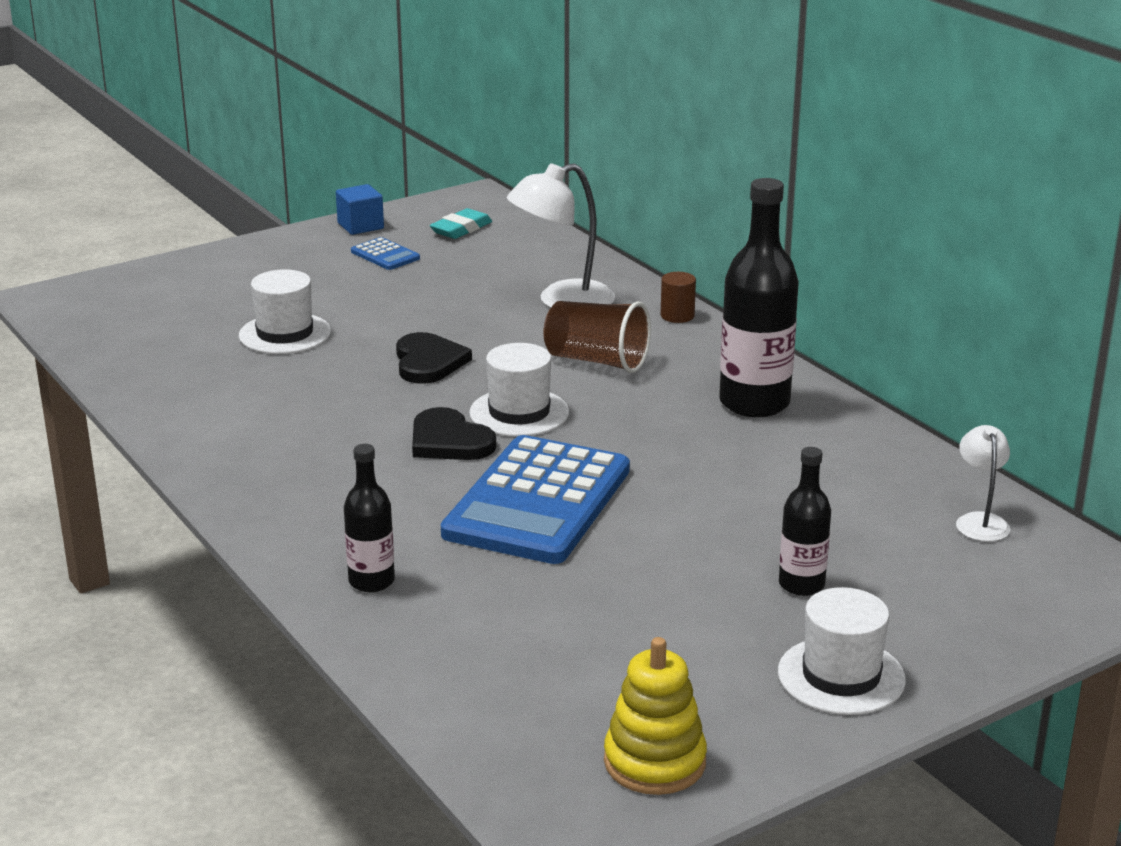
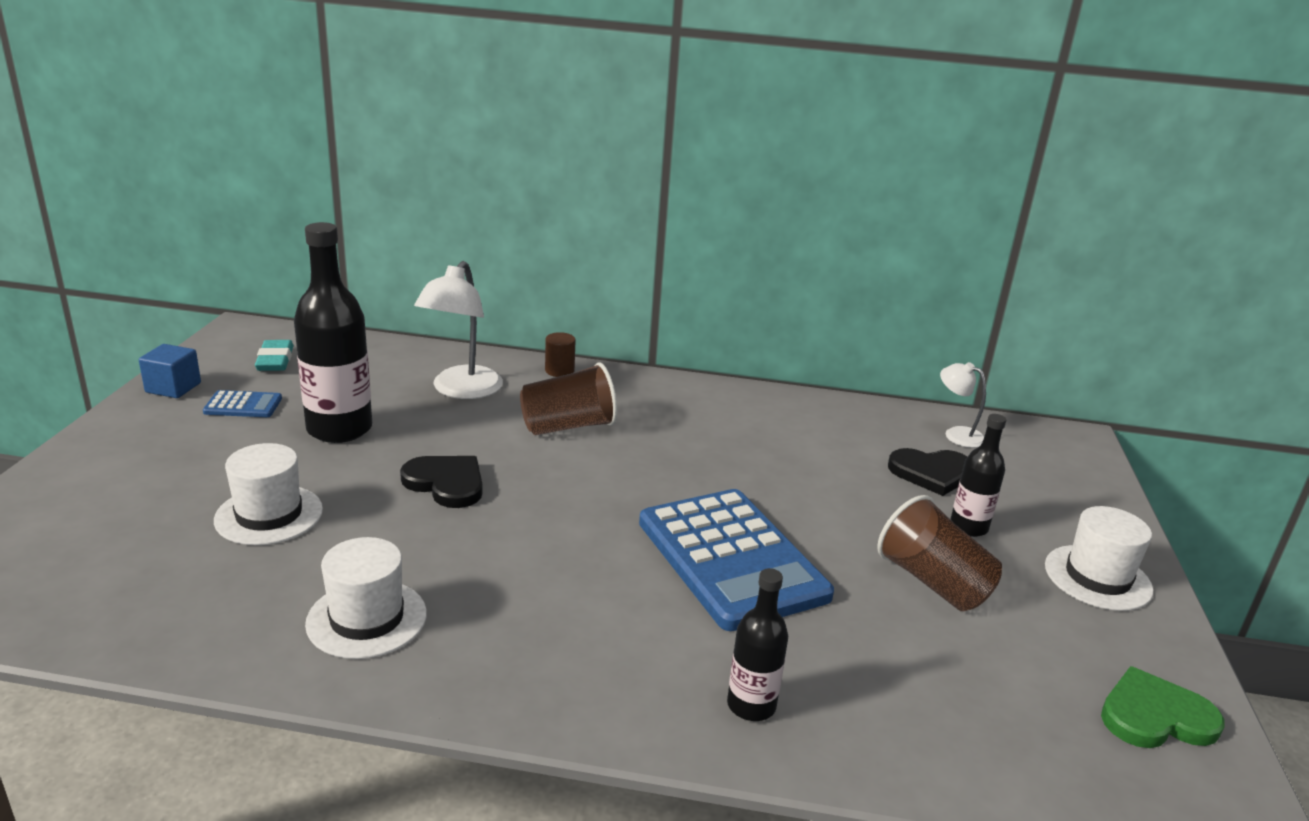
camera: 50 degrees left, 0 degrees up
black heart [412,407,496,460] -> black heart moved to [888,448,967,496]
white hat [469,343,569,437] -> white hat moved to [305,537,427,659]
yellow stacking toy [604,637,707,795] -> green heart [1101,666,1225,748]
black bottle [719,178,799,417] -> black bottle moved to [294,222,372,443]
none -> brown cup [877,495,1002,611]

